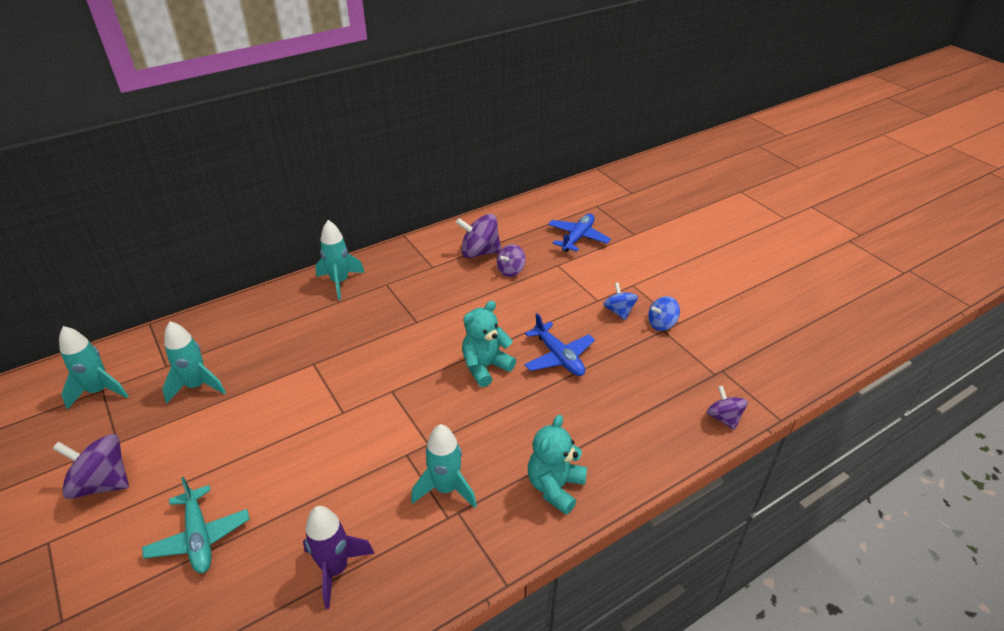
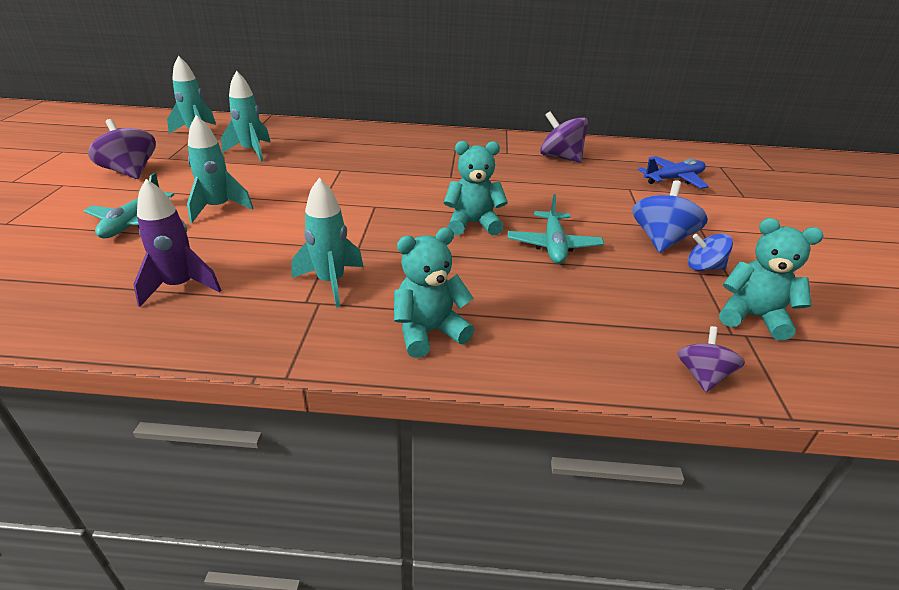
camera: 35 degrees right, 5 degrees down
turquoise rocket [315,220,365,300] -> turquoise rocket moved to [187,115,254,223]
purple spinning top [497,244,526,277] -> none
blue plane [524,313,595,376] -> turquoise plane [508,194,604,264]
blue spinning top [603,283,638,320] -> blue spinning top [632,180,708,253], size x1.61
none -> turquoise teddy bear [719,218,824,341]

